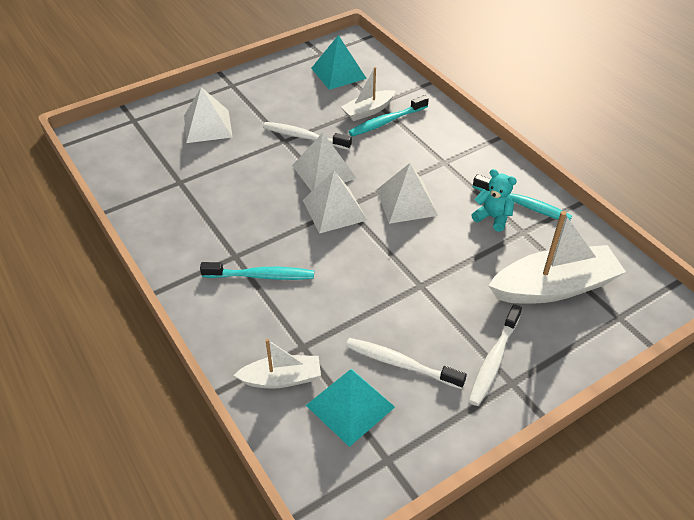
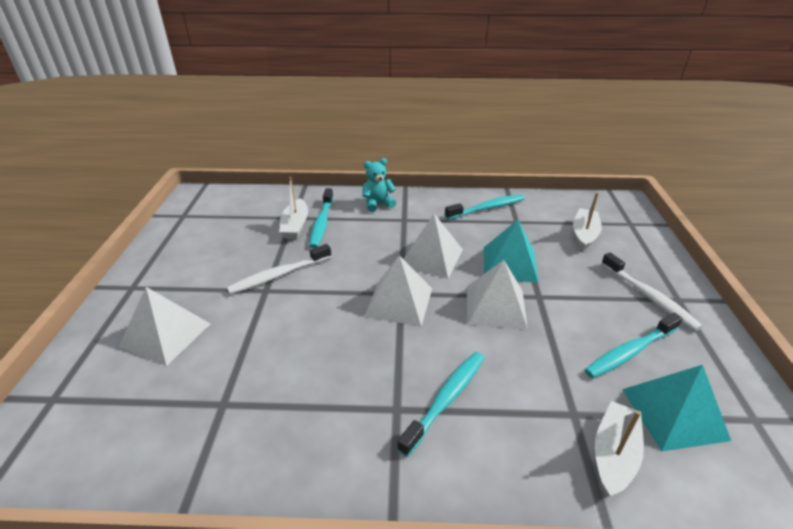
camera: 55 degrees left, 10 degrees down
white pyramid [292,133,356,191] -> white pyramid moved to [467,260,528,330]
turquoise pyramid [311,35,367,90] -> turquoise pyramid moved to [484,220,538,283]
white toothbrush [346,338,467,389] -> turquoise toothbrush [585,313,683,378]
turquoise teddy bear [472,169,517,232] -> turquoise teddy bear moved to [362,158,396,212]
white boat [488,211,626,304] -> white boat [573,192,602,251], size x0.56

